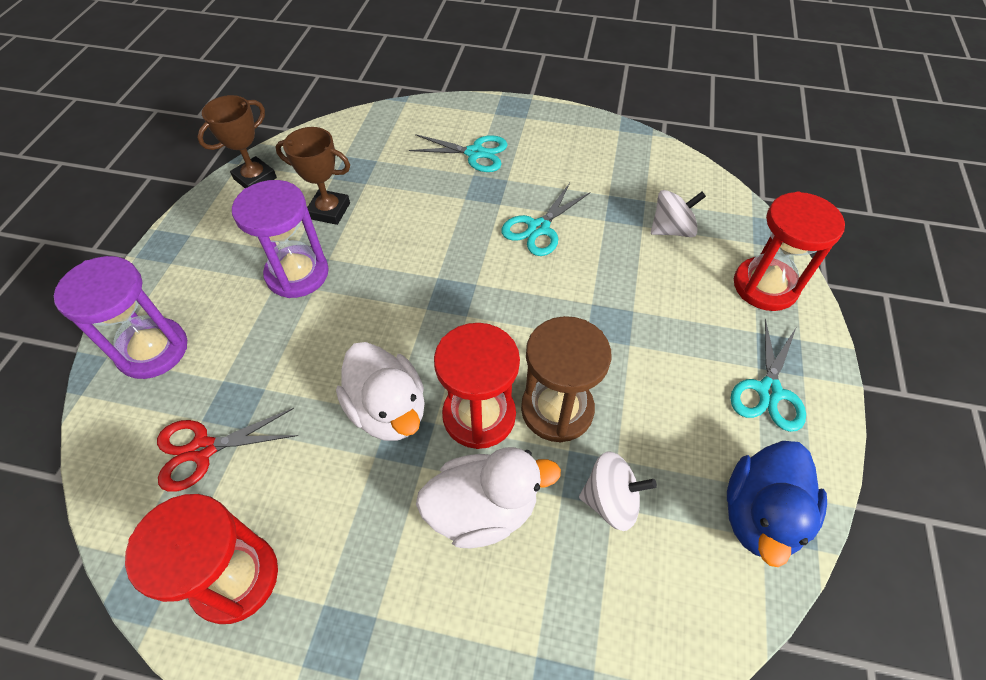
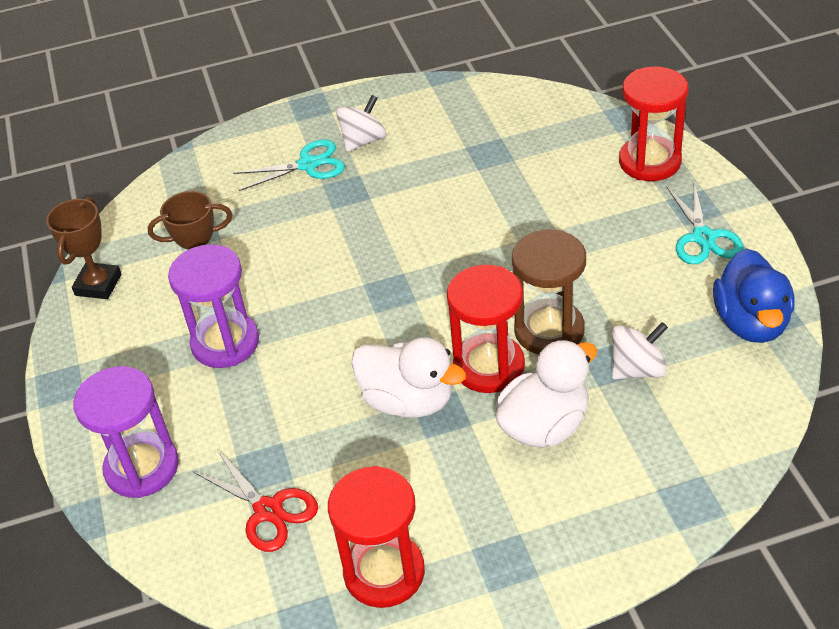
camera: 25 degrees left, 10 degrees down
red scissors [157,408,298,492] -> red scissors turned 90 degrees counterclockwise [192,450,318,552]
turquoise scissors [501,183,591,256] -> none
white spinning top [651,190,706,237] -> white spinning top moved to [336,95,387,152]

